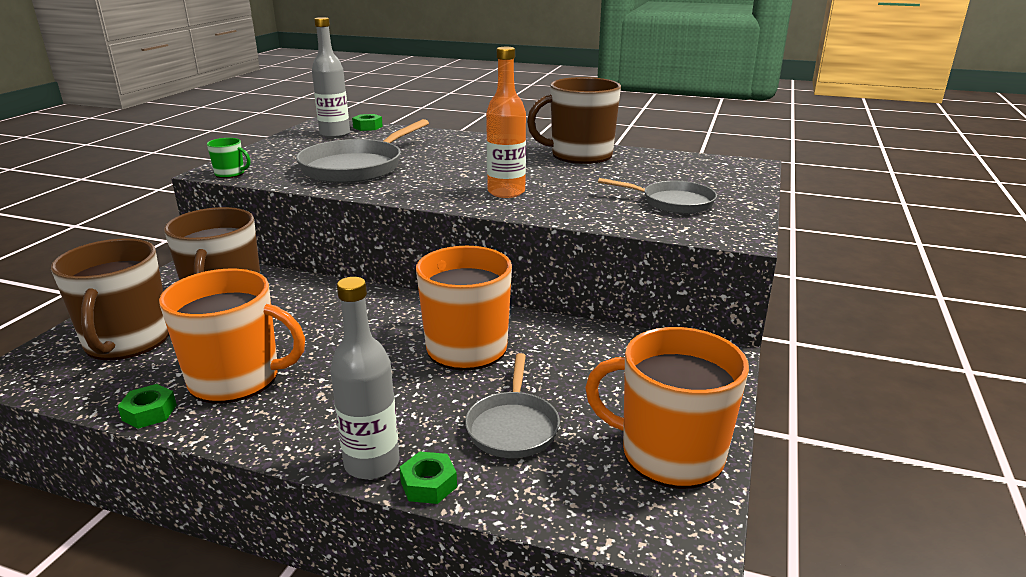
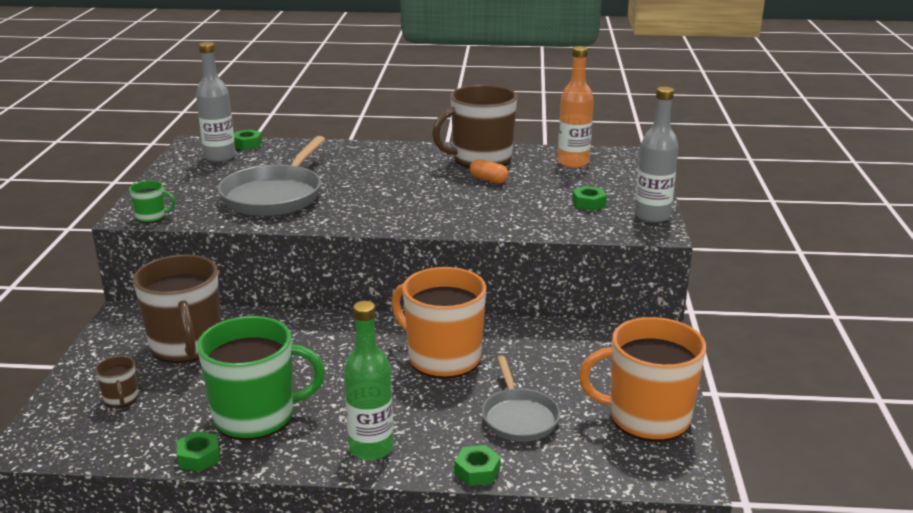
camera: 15 degrees left, 0 degrees up
brown mug [51,239,169,360] -> brown mug [95,356,138,408], size x0.43
orange mug [159,269,305,404] -> green mug [197,316,325,440]
grey bottle [330,277,400,479] -> grey bottle moved to [635,87,678,223]
orange bottle [486,47,526,198] -> orange bottle moved to [558,46,594,168]
grey pan [598,178,717,214] -> green nut [572,186,607,211]
none -> green bottle [344,301,394,460]
none -> orange capsule [470,159,509,184]

